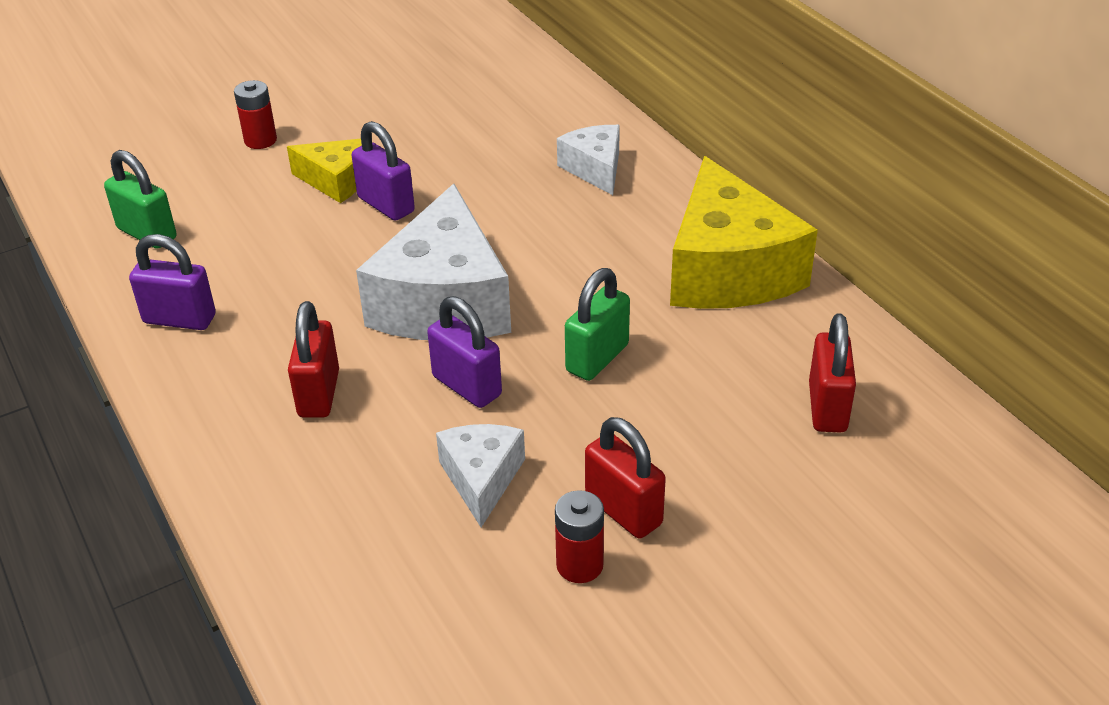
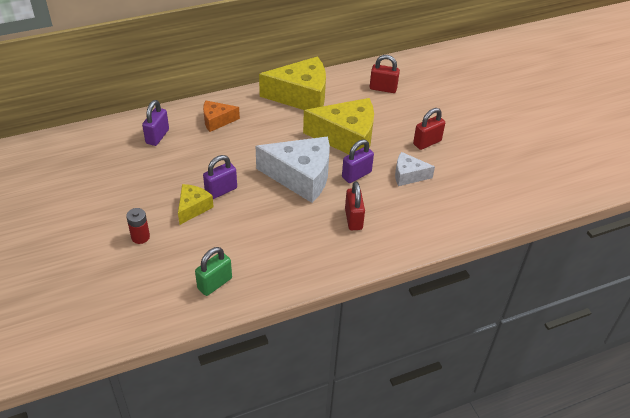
camera: 85 degrees left, 5 degrees up
purple padlock [129,234,216,330] -> purple padlock moved to [142,100,169,146]
red padlock [288,301,339,418] -> red padlock turned 75 degrees clockwise [345,181,365,230]
red battery [555,490,604,583] -> none
white cheese [557,125,620,195] -> orange cheese [203,100,240,132]
green padlock [565,268,630,381] -> yellow cheese [303,98,374,154]

